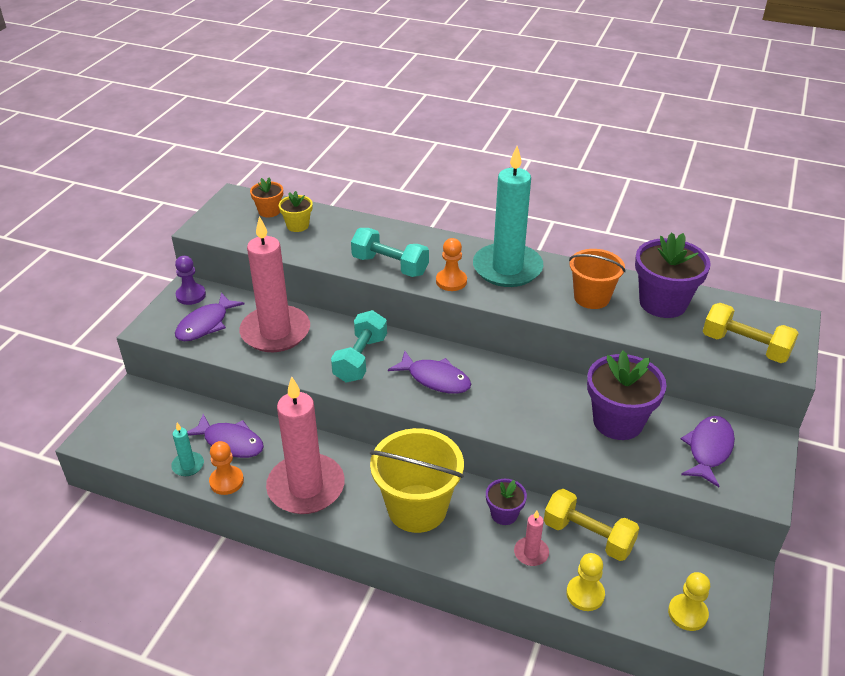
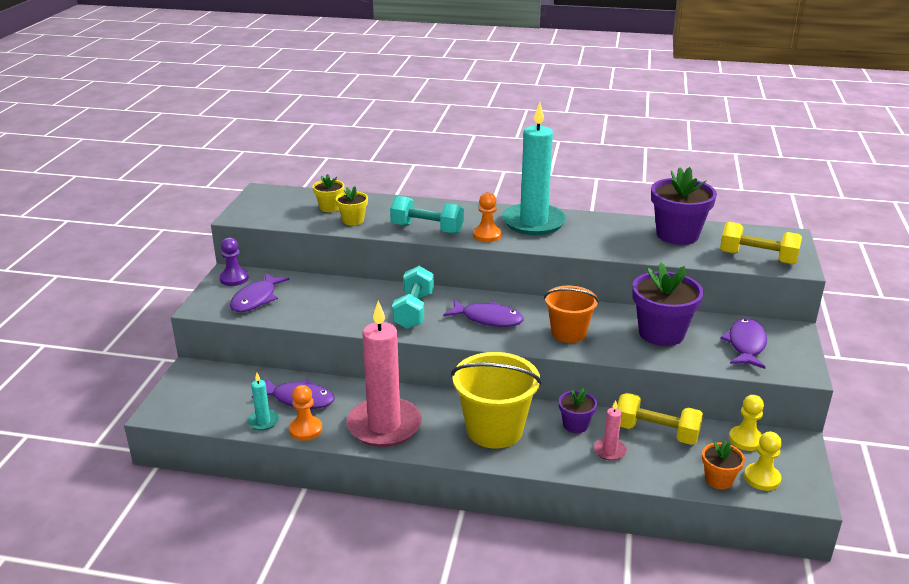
camera: 10 degrees left, 10 degrees down
pink candle [239,216,310,352] -> none
orange flower pot [250,177,283,218] -> orange flower pot moved to [702,440,745,489]
yellow pawn [566,553,605,611] -> yellow pawn moved to [729,395,764,451]
orange bucket [569,249,626,309] -> orange bucket moved to [544,286,599,343]
none -> yellow flower pot [336,186,368,225]

